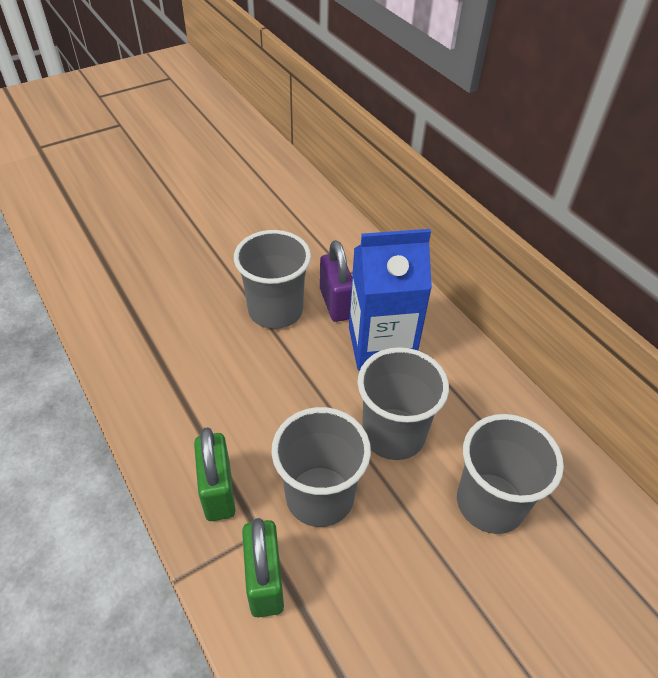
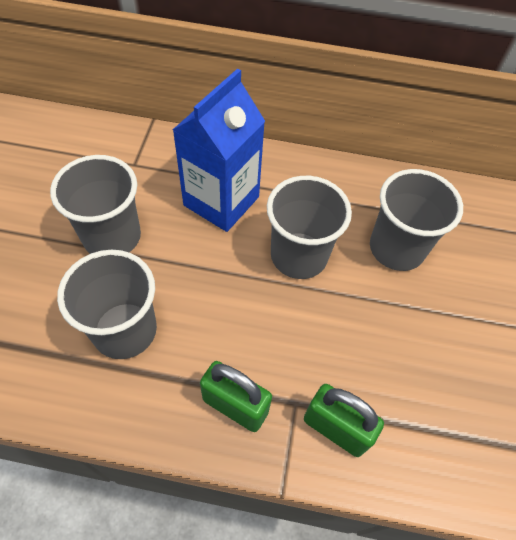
camera: 50 degrees left, 10 degrees up
grey cup [271,407,371,527] -> grey cup moved to [57,250,157,359]
purple padlock [320,240,352,322] -> none

